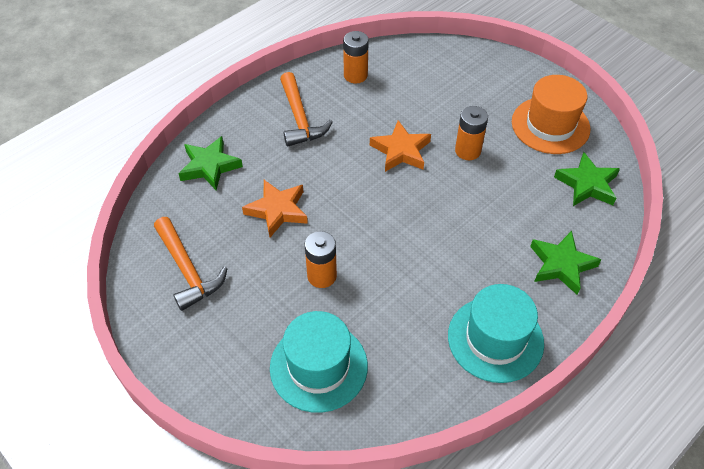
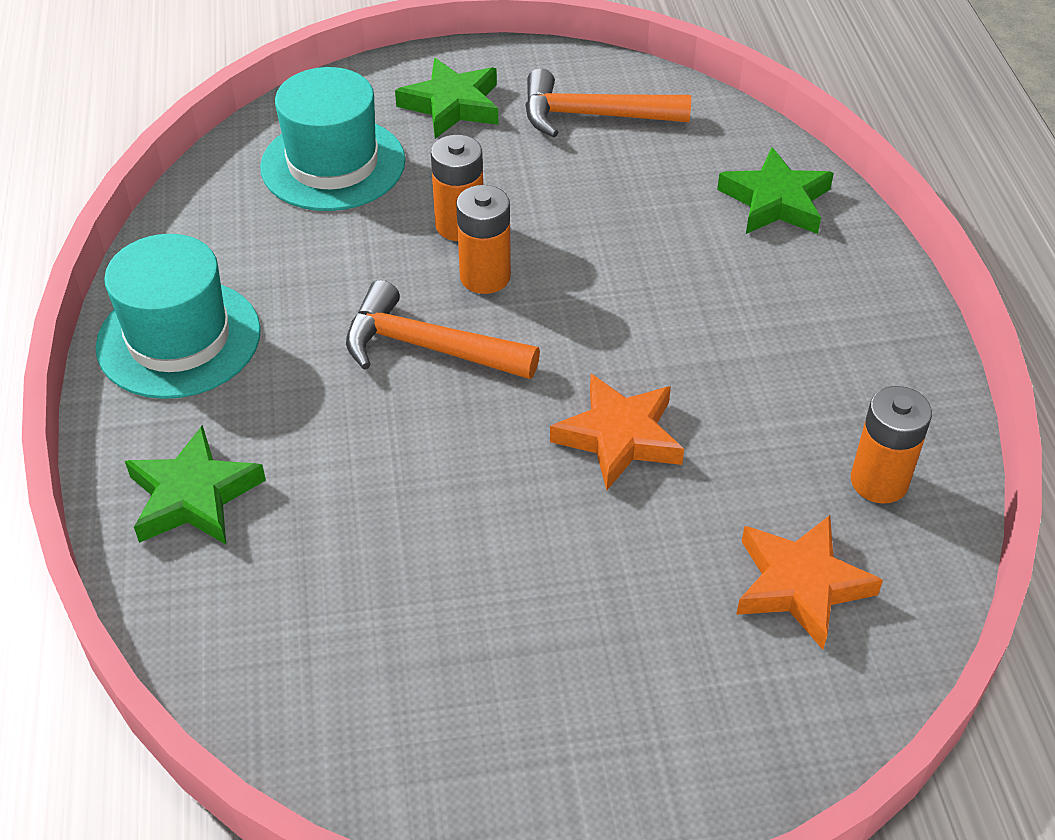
camera: 125 degrees right, 5 degrees down
orange star [242,180,308,237] -> orange star moved to [736,515,883,650]
orange hammer [280,72,333,147] -> orange hammer moved to [346,280,540,379]
orange battery [455,106,488,160] -> orange battery moved to [456,185,511,294]
orange hat [512,75,590,154] -> none
green star [554,152,620,206] -> green star moved to [395,58,499,139]

